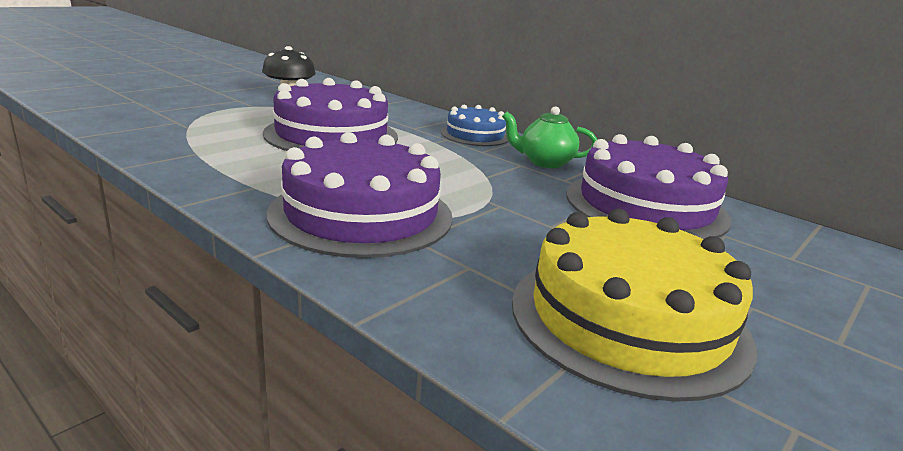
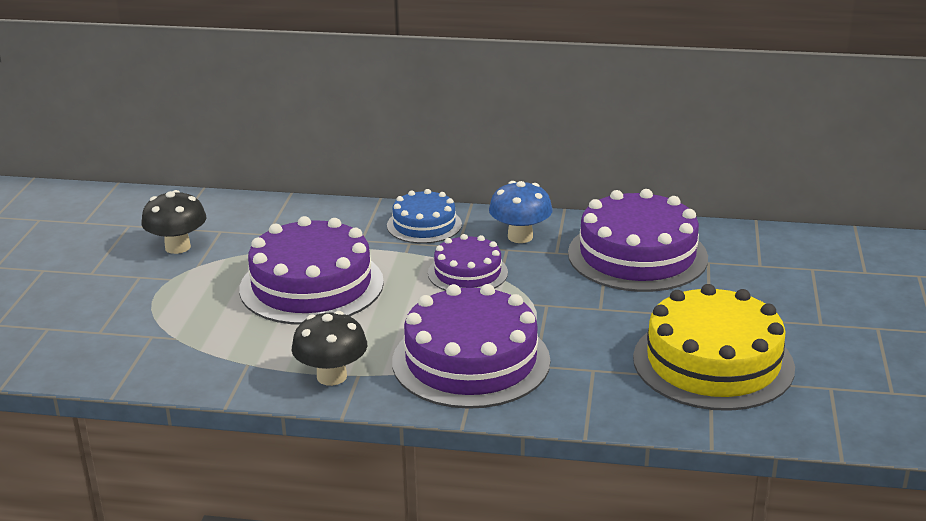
camera: 30 degrees left, 5 degrees up
green teapot [502,106,597,168] -> blue mushroom [489,181,552,243]
none -> black mushroom [292,311,367,386]
none -> purple cake [428,234,508,291]

